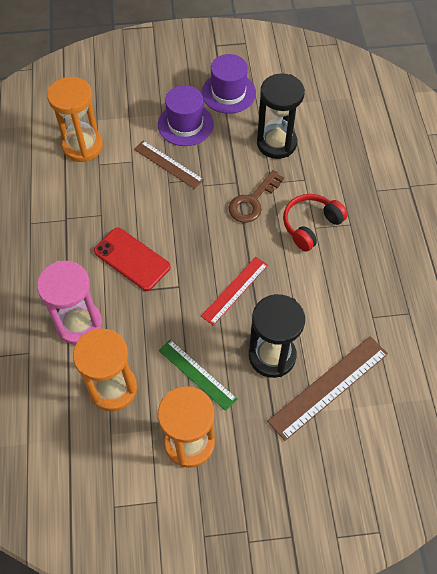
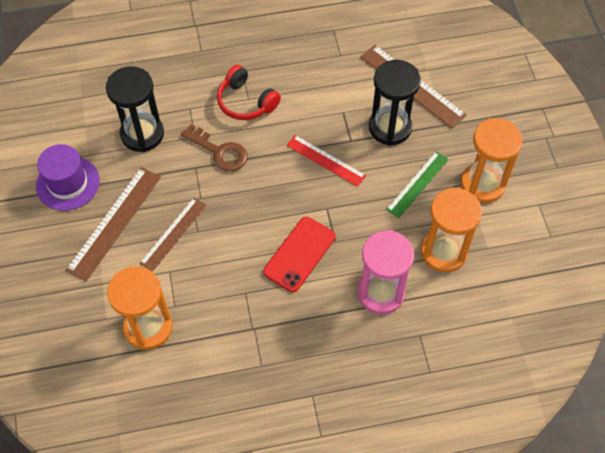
camera: 95 degrees left, 0 degrees up
purple hat [158,85,214,146] -> brown ruler [66,167,161,281]

